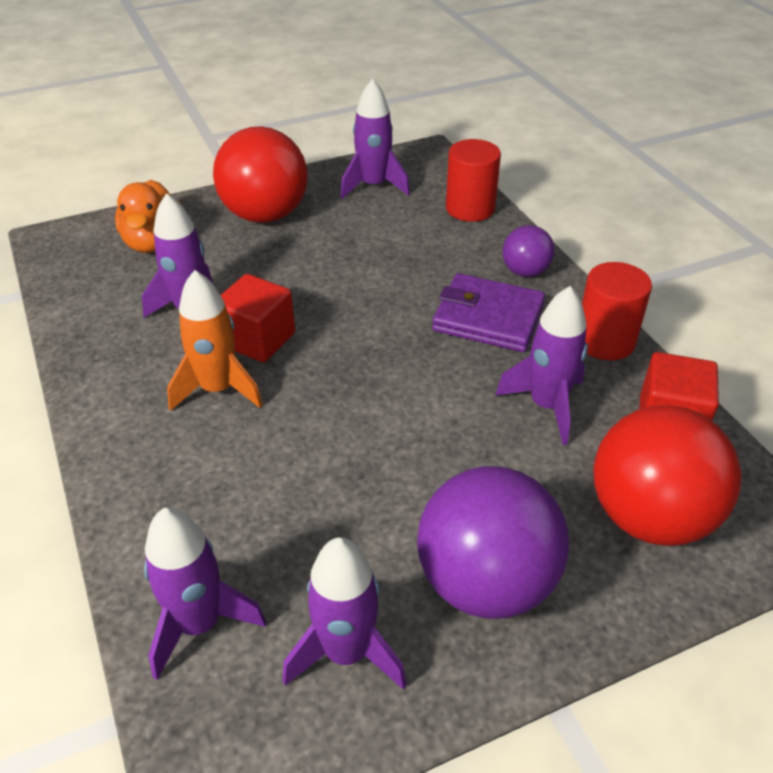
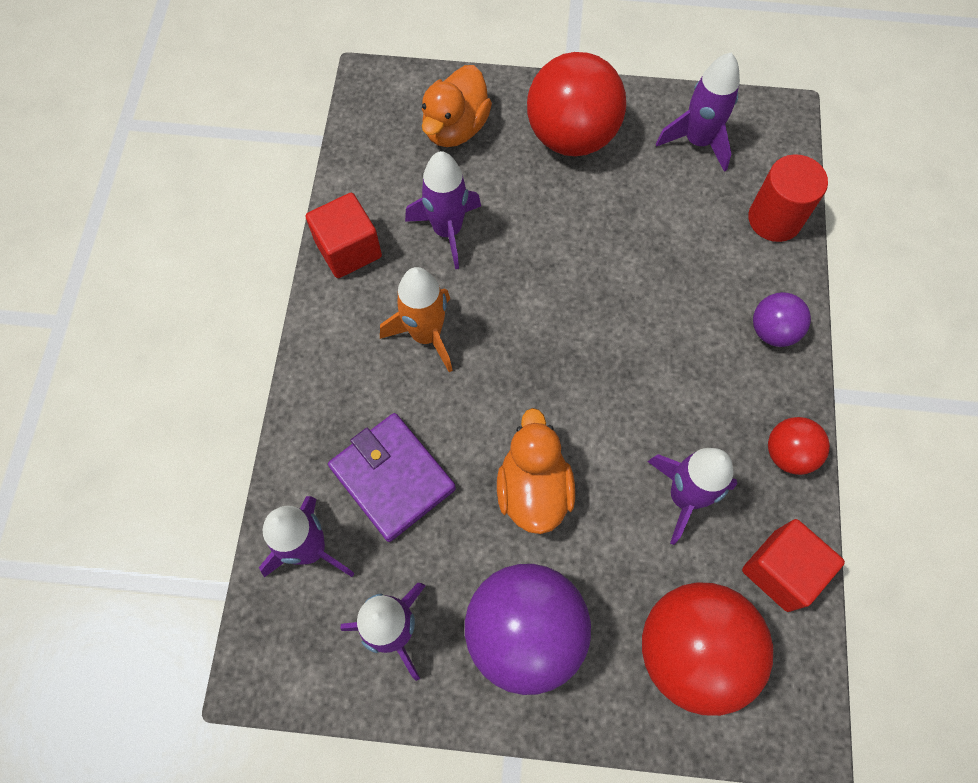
camera: 30 degrees right, 25 degrees up
red cube [220,274,295,363] -> red cube moved to [306,193,382,278]
purple wallet [432,273,545,352] -> purple wallet moved to [328,413,456,542]
red cylinder [582,262,652,360] -> red ball [768,417,830,475]
none -> orange duck [497,408,575,534]

